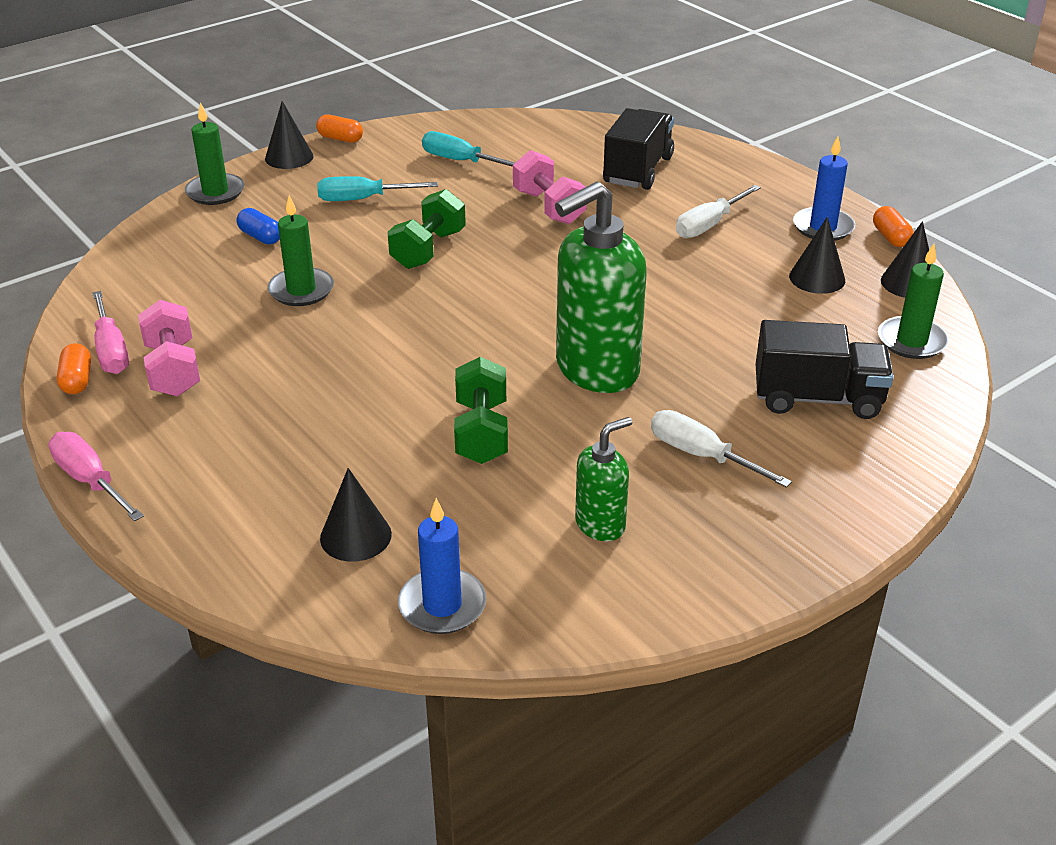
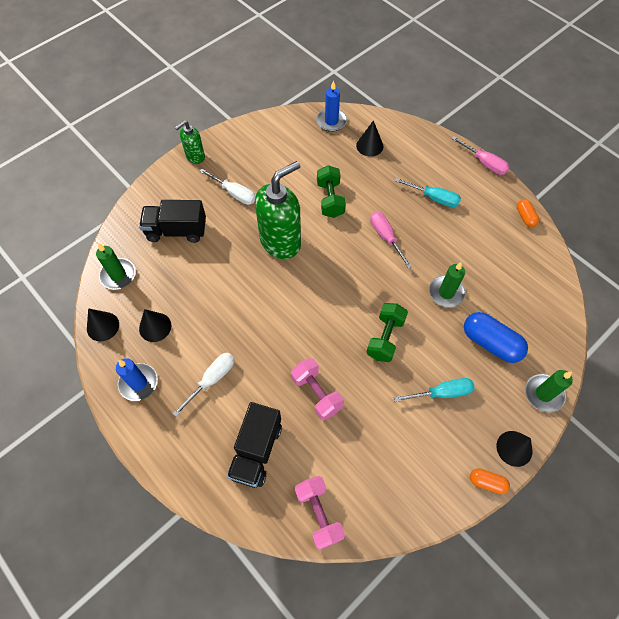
camera: 175 degrees right, 25 degrees up
pink screwdriver [92,291,129,374] -> pink screwdriver moved to [370,211,412,268]
pink dumbbell [138,300,200,397] -> pink dumbbell moved to [295,476,345,550]
blue capsule [237,208,280,245] -> blue capsule [464,312,528,363], size x1.89
turquoise screwdriver [422,131,515,167] -> turquoise screwdriver moved to [395,178,461,208]
green soap dispenser [575,417,632,541] -> green soap dispenser moved to [175,121,205,164]
orange capsule [873,206,914,247] -> none

